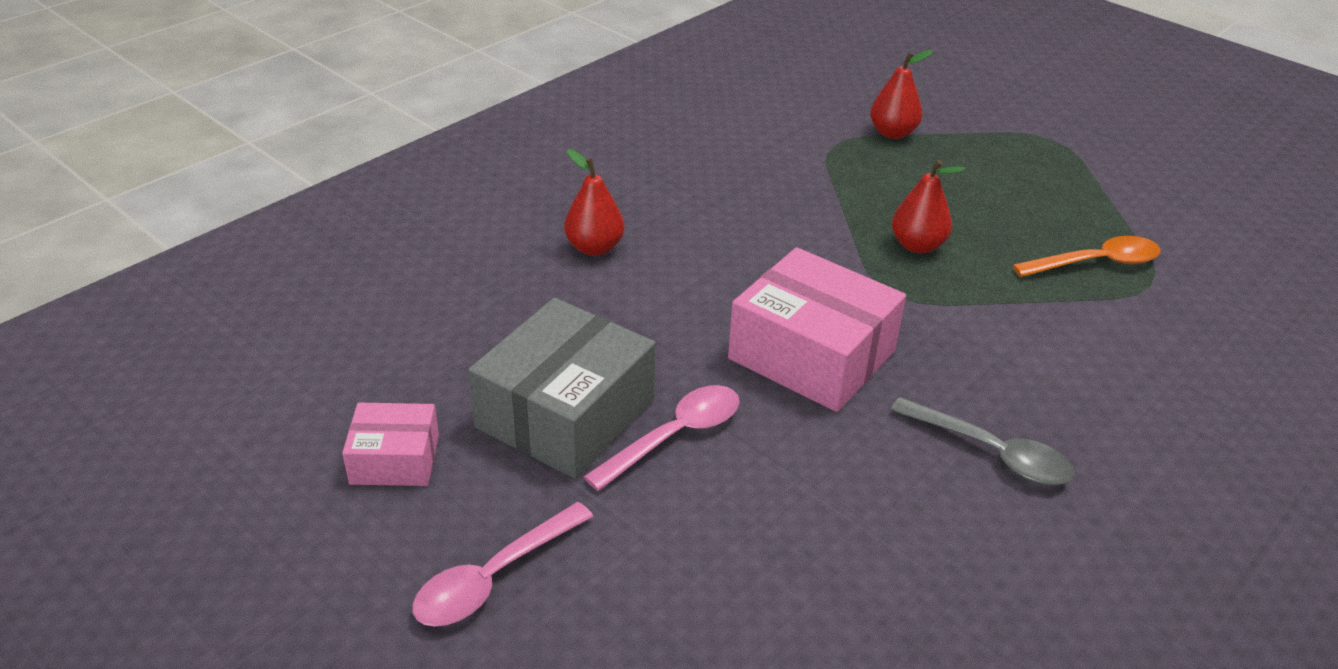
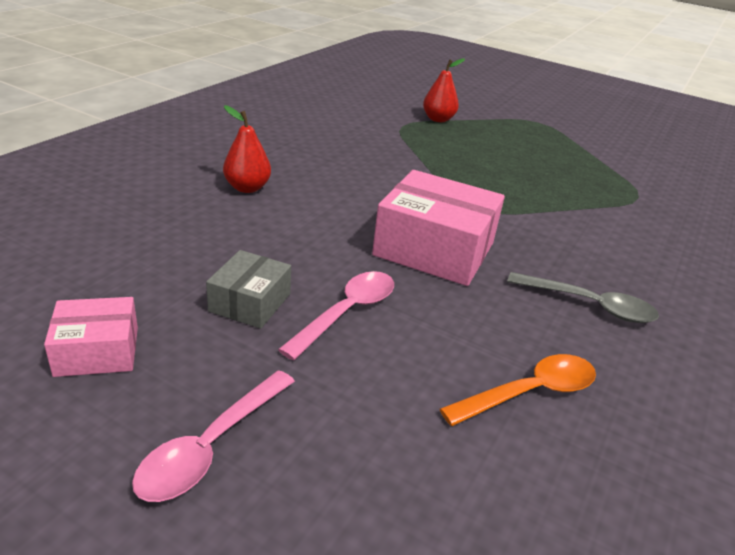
camera: 15 degrees left, 5 degrees down
grey box [468,298,656,479] -> grey box [206,250,291,329], size x0.54
red pear [892,160,965,253] -> none
orange spoon [1013,236,1161,277] -> orange spoon moved to [440,354,596,426]

